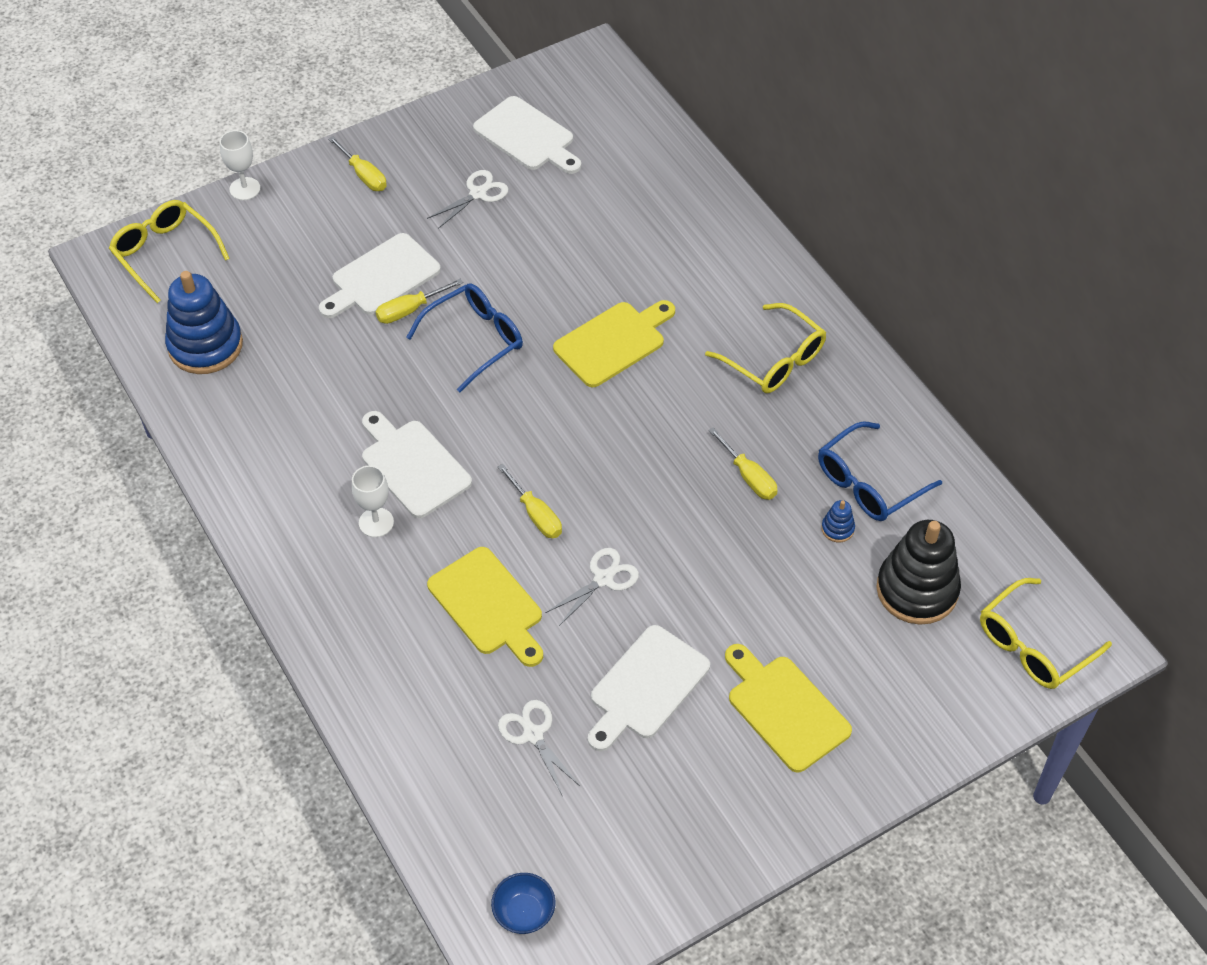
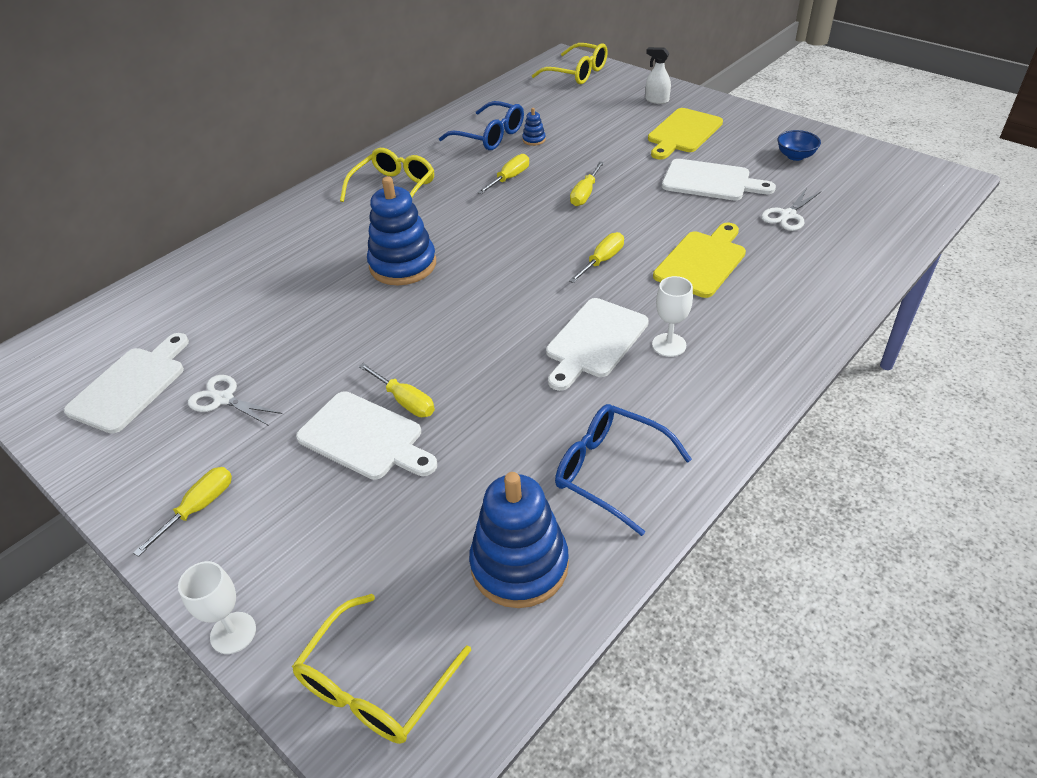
camera: 105 degrees left, 10 degrees down
blue glasses [406,284,523,392] -> blue glasses moved to [555,404,692,536]
blue bowl [491,873,556,934] -> blue bowl moved to [777,130,821,161]
white scissors [545,548,639,626] -> none
yellow cutting board [553,300,675,387] -> blue stacking toy [367,176,436,285]
black stacking toy [876,520,961,625] -> none
none -> yellow screwdriver [570,161,604,206]
none -> white spray bottle [645,47,671,104]

